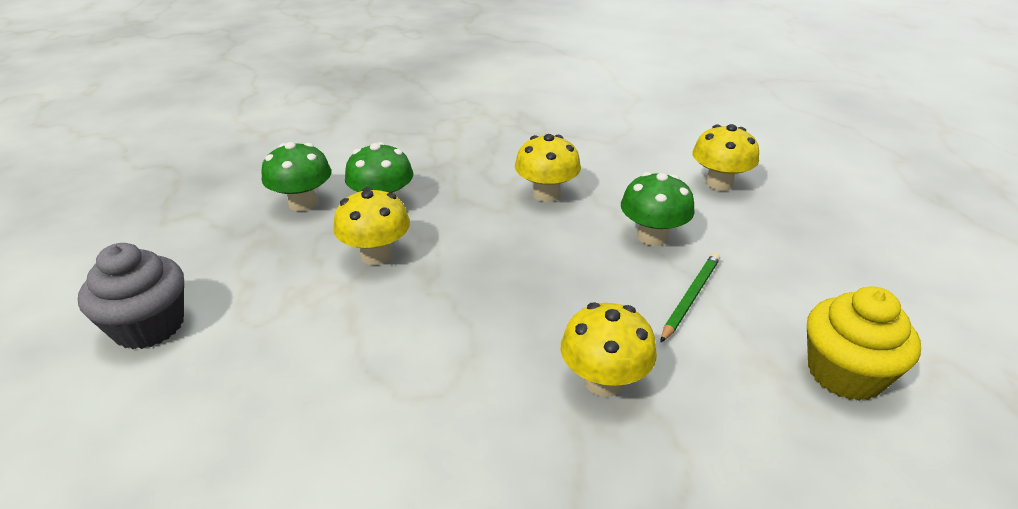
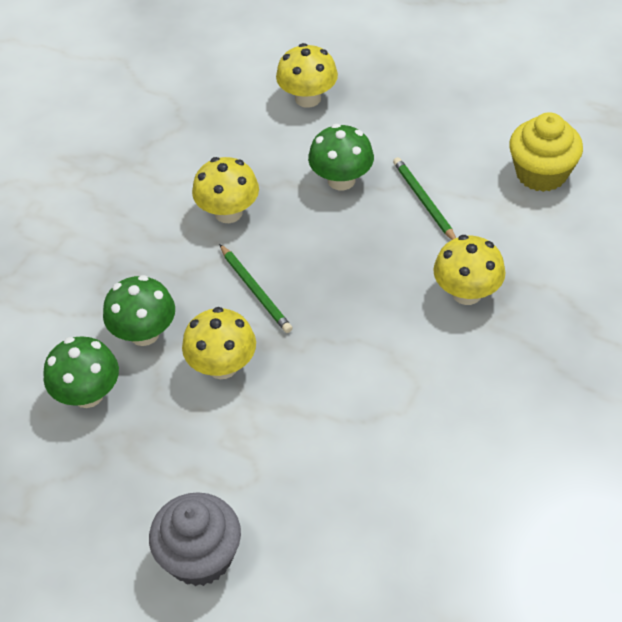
camera: 55 degrees left, 15 degrees up
none -> green pencil [219,244,293,333]

